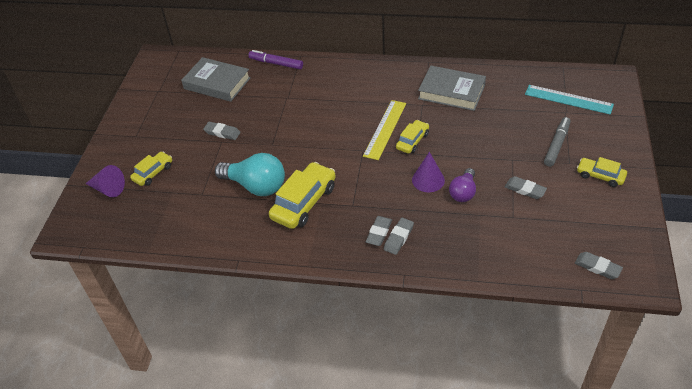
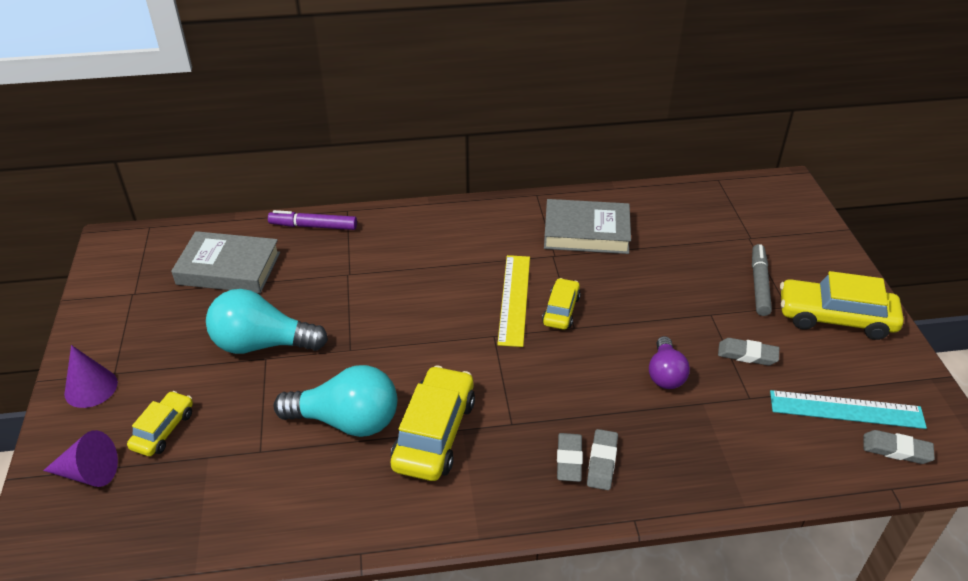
camera: 20 degrees left, 5 degrees down
grey eraser [203,122,240,140] -> turquoise light bulb [206,289,328,354]
purple cone [412,152,445,192] -> purple cone moved to [64,345,118,408]
turquoise ruler [525,85,614,115] -> turquoise ruler moved to [770,390,927,429]
yellow car [577,157,627,187] -> yellow car [780,271,904,340], size x1.74

